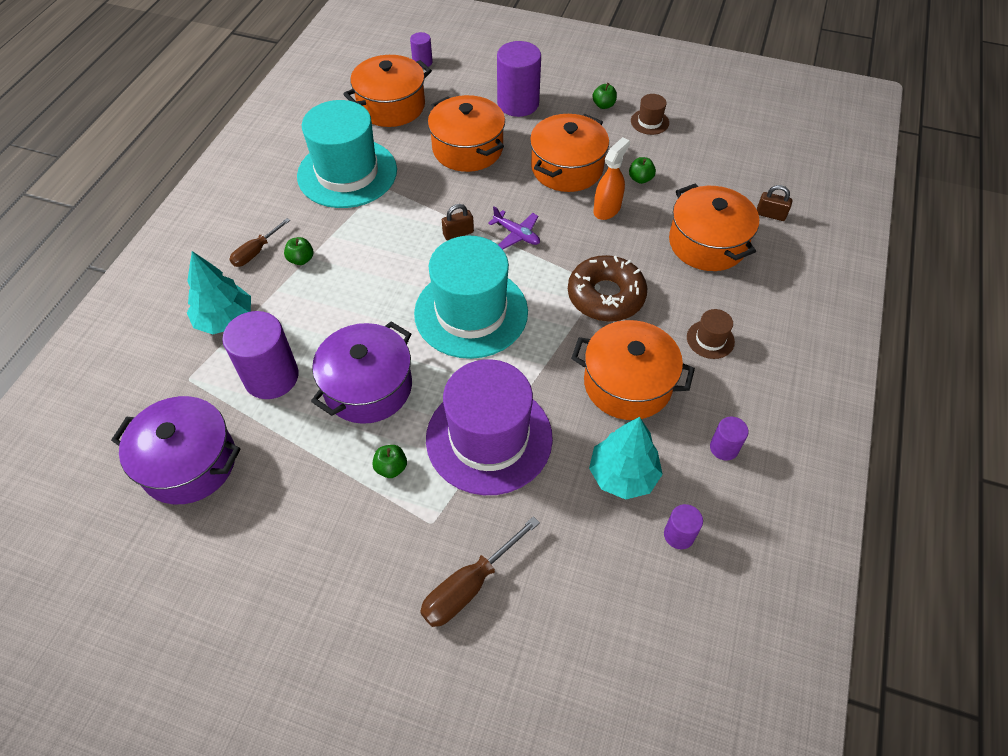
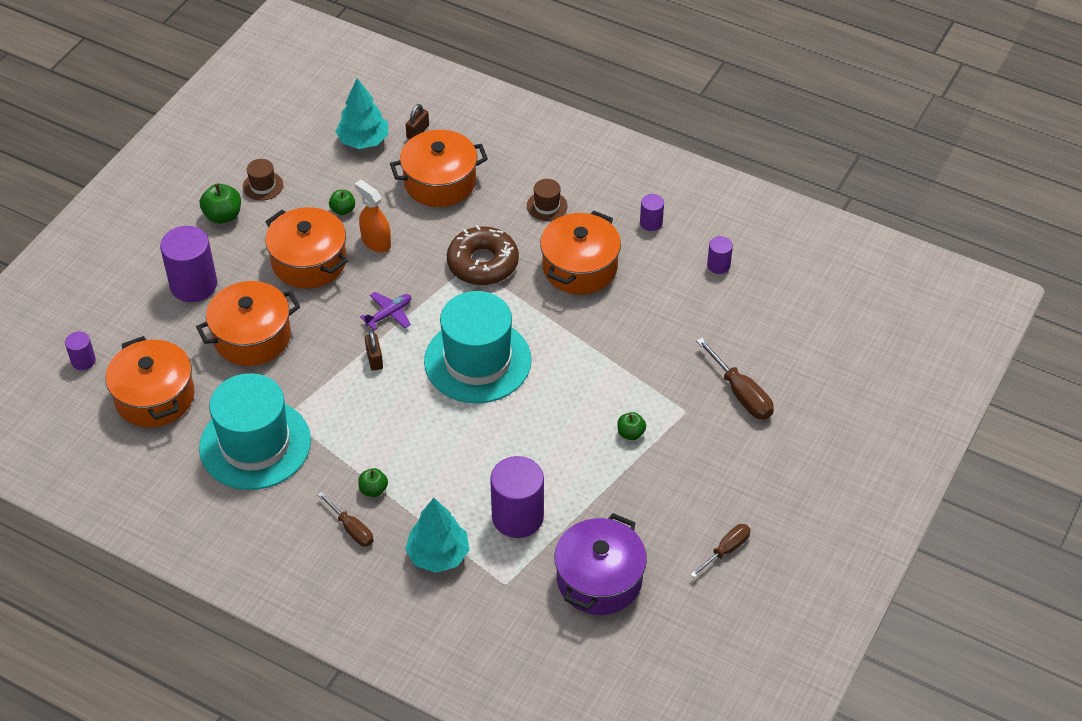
camera: 80 degrees left, 5 degrees down
purple pot [311,321,412,424] -> none
purple hat [426,359,553,495] -> none
turquoise tree [589,417,663,500] -> turquoise tree moved to [335,78,388,149]
green apple [592,83,617,109] -> green apple [200,184,241,224], size x1.56
none -> brown screwdriver [690,524,751,578]

